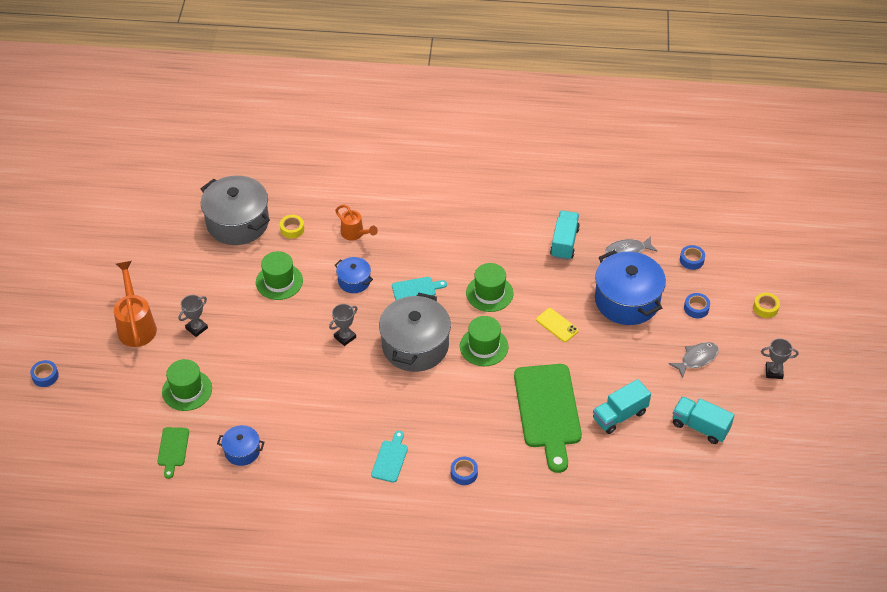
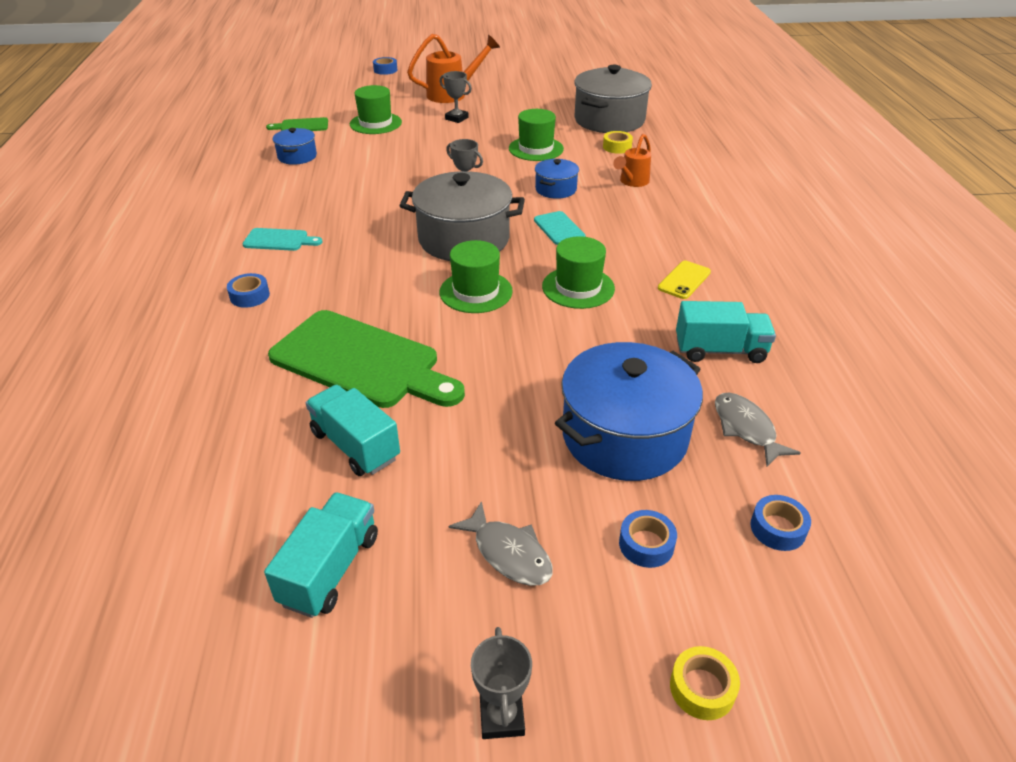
camera: 80 degrees right, 10 degrees down
green cutting board [514,364,582,473] -> green cutting board turned 135 degrees counterclockwise [268,310,465,408]
yellow phone [536,308,578,342] -> yellow phone moved to [658,261,711,299]

